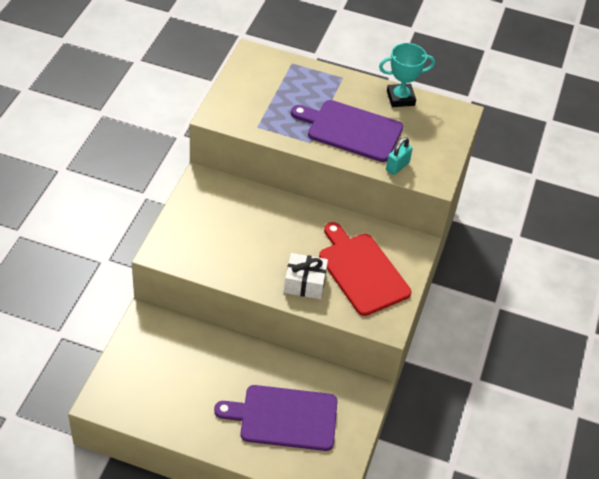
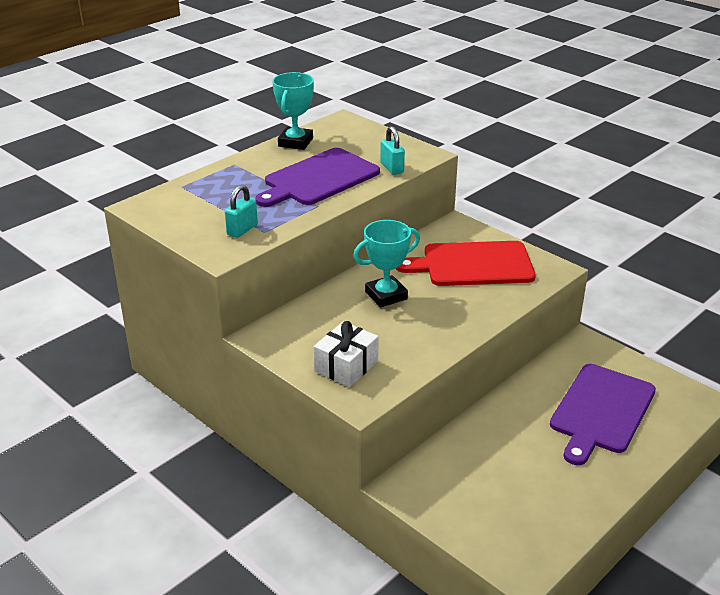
camera: 60 degrees left, 15 degrees down
white gift [284,253,328,299] -> white gift moved to [314,321,379,387]
none -> turquoise padlock [225,185,258,238]
none -> turquoise trophy [353,220,420,308]

